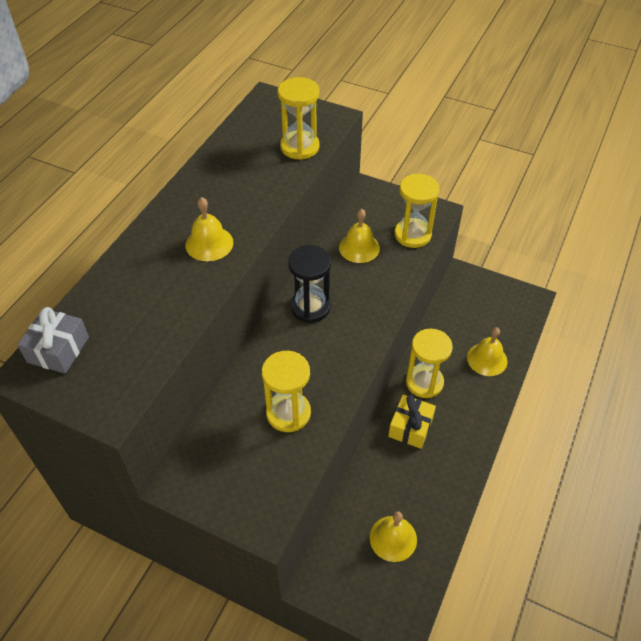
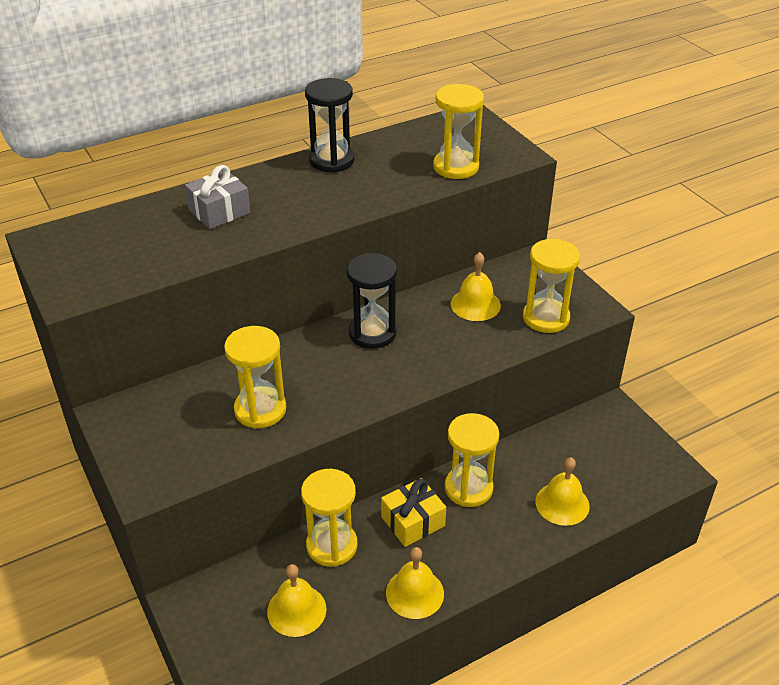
camera: 35 degrees right, 10 degrees down
grey gift [17,307,89,374] -> grey gift moved to [185,165,250,229]
yellow bell [185,197,233,261] -> yellow bell moved to [386,547,444,619]
none -> yellow hourglass [301,469,358,567]
none -> black hourglass [305,78,354,173]

